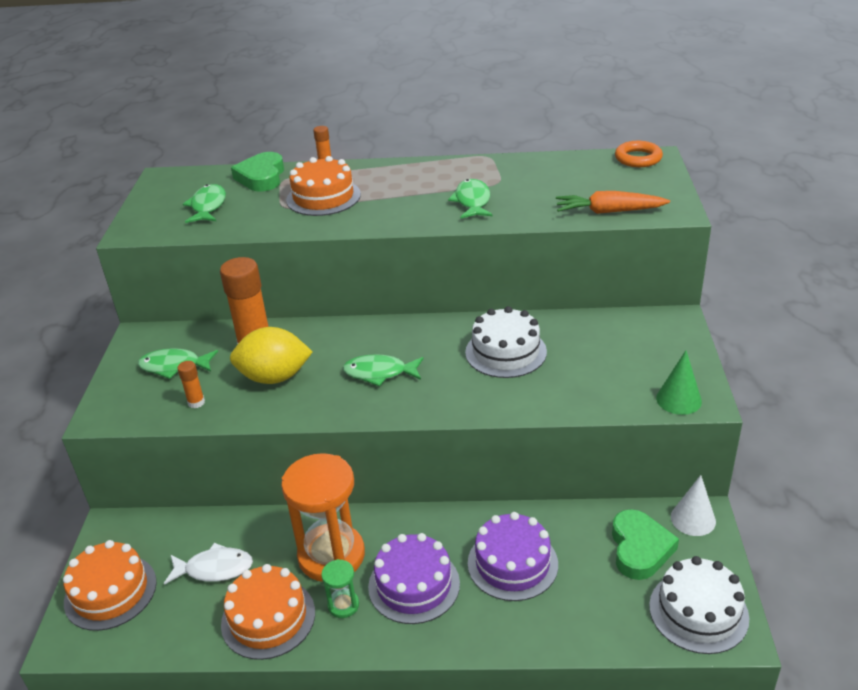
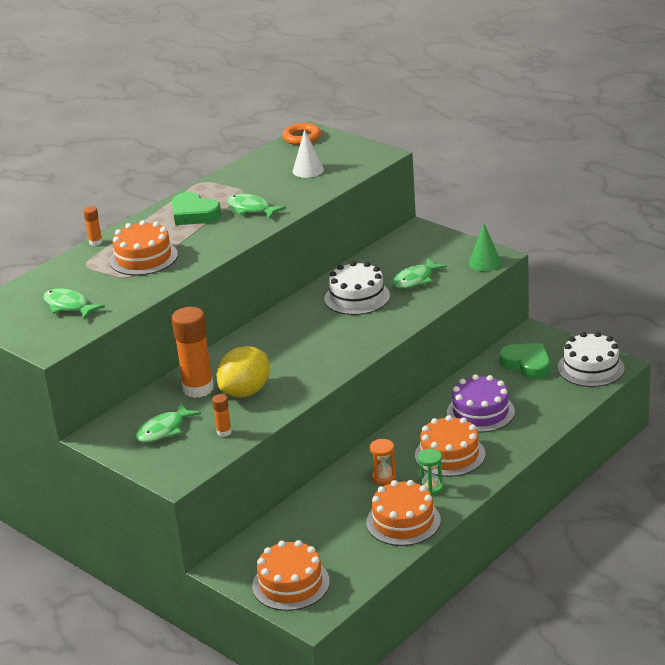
camera: 50 degrees left, 5 degrees down
white fish [164,543,253,585] -> none
green heart [231,152,284,192] -> green heart moved to [172,192,221,225]
orange hourglass [281,453,365,582] -> orange hourglass [370,439,396,485], size x0.44
green fish [343,354,424,386] -> green fish moved to [392,258,447,289]
purple cake [368,533,460,624] -> orange cake [415,415,486,477]
orange carrot [556,191,670,214] -> none
white cone [671,475,716,536] -> white cone moved to [293,129,324,178]

